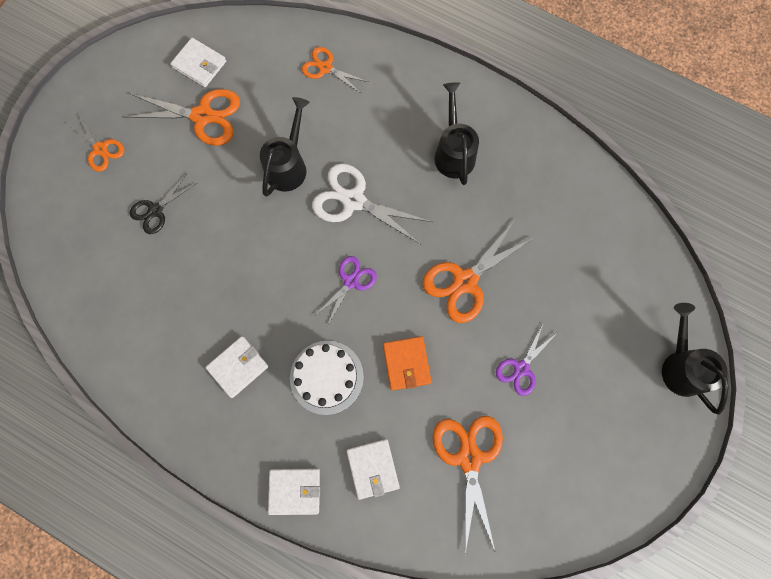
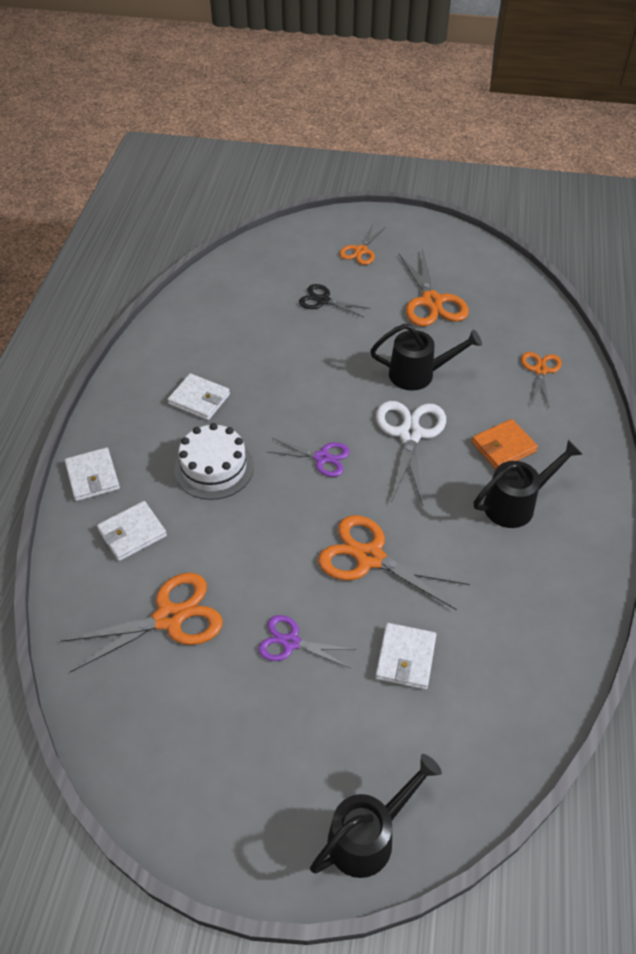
camera: 70 degrees right, 25 degrees down
white wallet [170,38,226,87] -> white wallet moved to [375,623,436,690]
orange wallet [383,336,432,390] -> orange wallet moved to [472,419,538,469]

